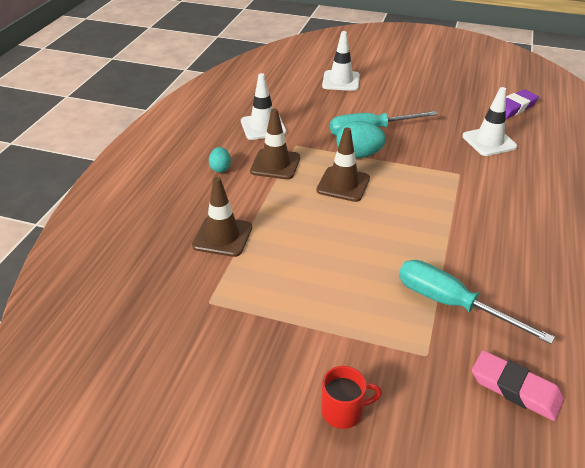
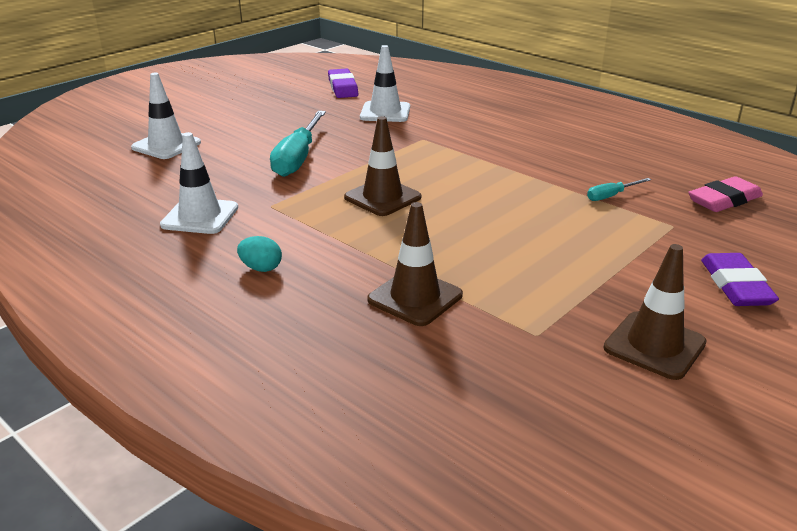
camera: 65 degrees left, 10 degrees down
brown traffic cone [250,108,300,179] -> brown traffic cone moved to [603,244,707,380]
red mug [321,366,382,429] -> purple eraser [701,253,779,306]
turquoise egg [336,121,386,158] -> none
turquoise screwdriver [399,260,555,344] -> turquoise screwdriver [587,178,651,201], size x0.48

